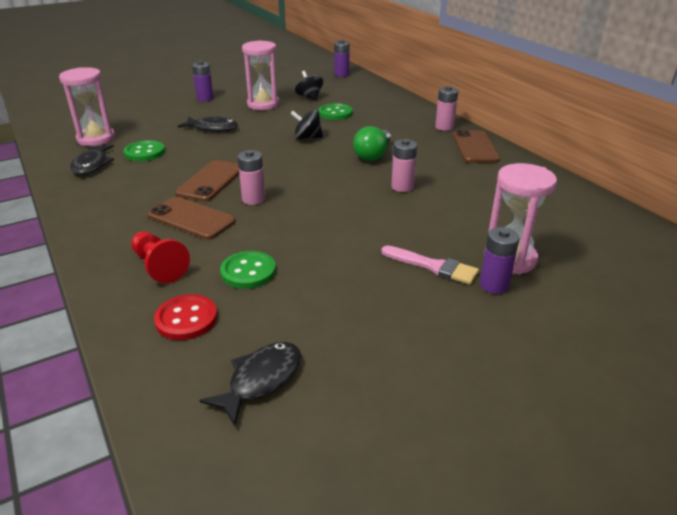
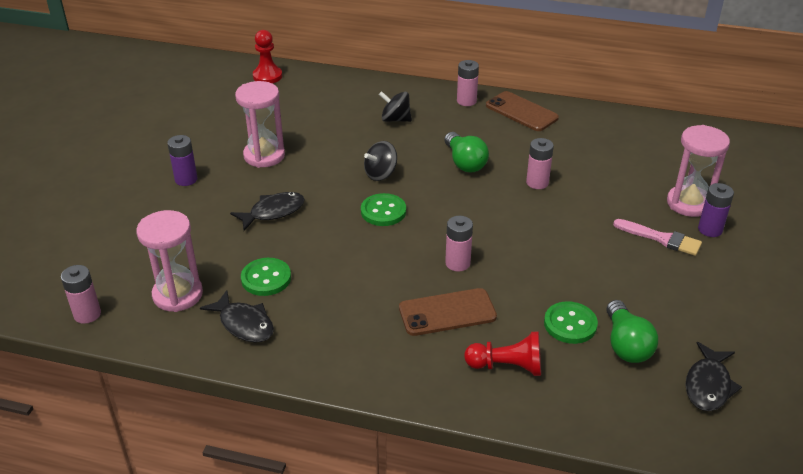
camera: 45 degrees left, 5 degrees up
red button [154,294,217,340] -> none
brown phone [176,160,239,202] -> none
black fish [200,342,301,426] -> black fish turned 150 degrees counterclockwise [685,342,742,411]
black spinning top [295,71,323,101] -> black spinning top moved to [379,91,412,122]
green button [318,103,353,120] -> green button moved to [361,193,406,226]
purple battery [334,40,350,77] -> red pawn [253,30,282,83]
pink brush [381,246,479,285] -> pink brush turned 45 degrees clockwise [613,219,702,256]
none -> pink battery [61,265,101,324]
none -> green light bulb [606,300,658,363]

